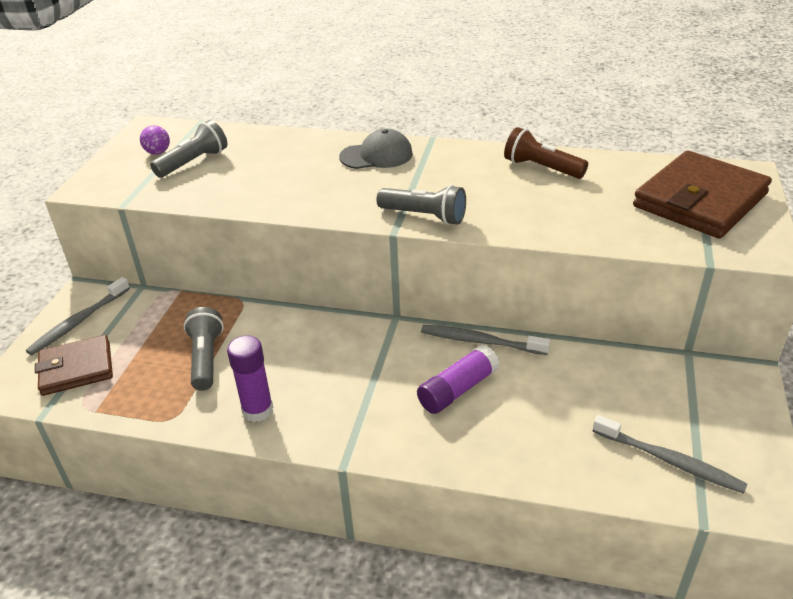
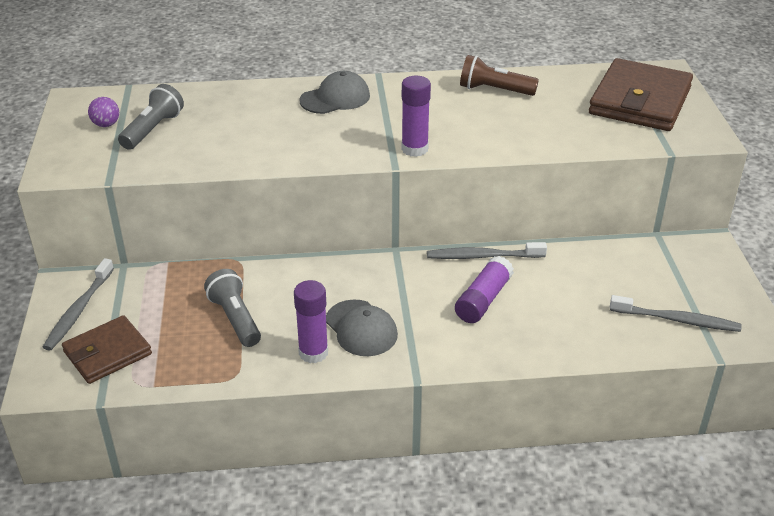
camera: 20 degrees left, 0 degrees up
grey flashlight [377,185,466,225] -> purple glue stick [401,76,431,157]
none -> grey cap [326,299,398,356]

